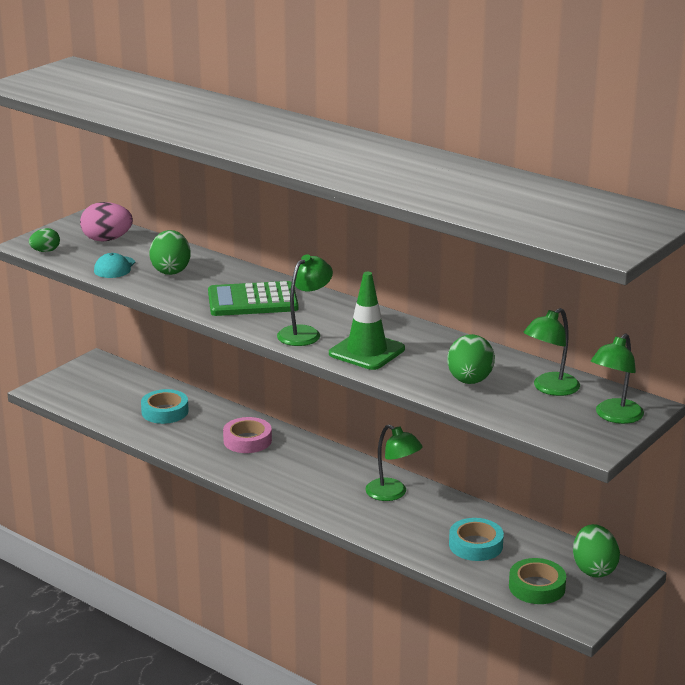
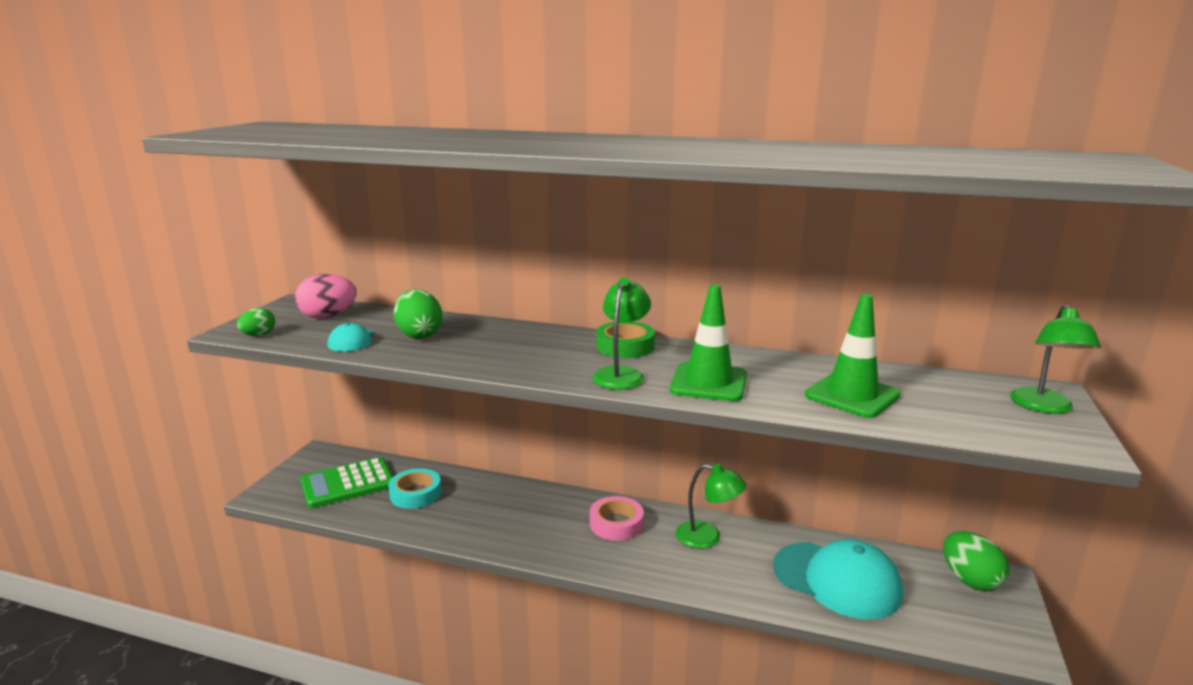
camera: 20 degrees left, 5 degrees down
green calculator [208,281,298,316] -> green calculator moved to [301,457,393,508]
pink tape [223,417,272,453] -> pink tape moved to [590,496,644,541]
green egg [447,334,495,384] -> green traffic cone [805,294,901,418]
turquoise tape [449,518,504,561] -> turquoise cap [773,539,903,620]
green tape [509,558,566,604] -> green tape moved to [596,322,655,358]
green lamp [524,308,580,396] -> none

